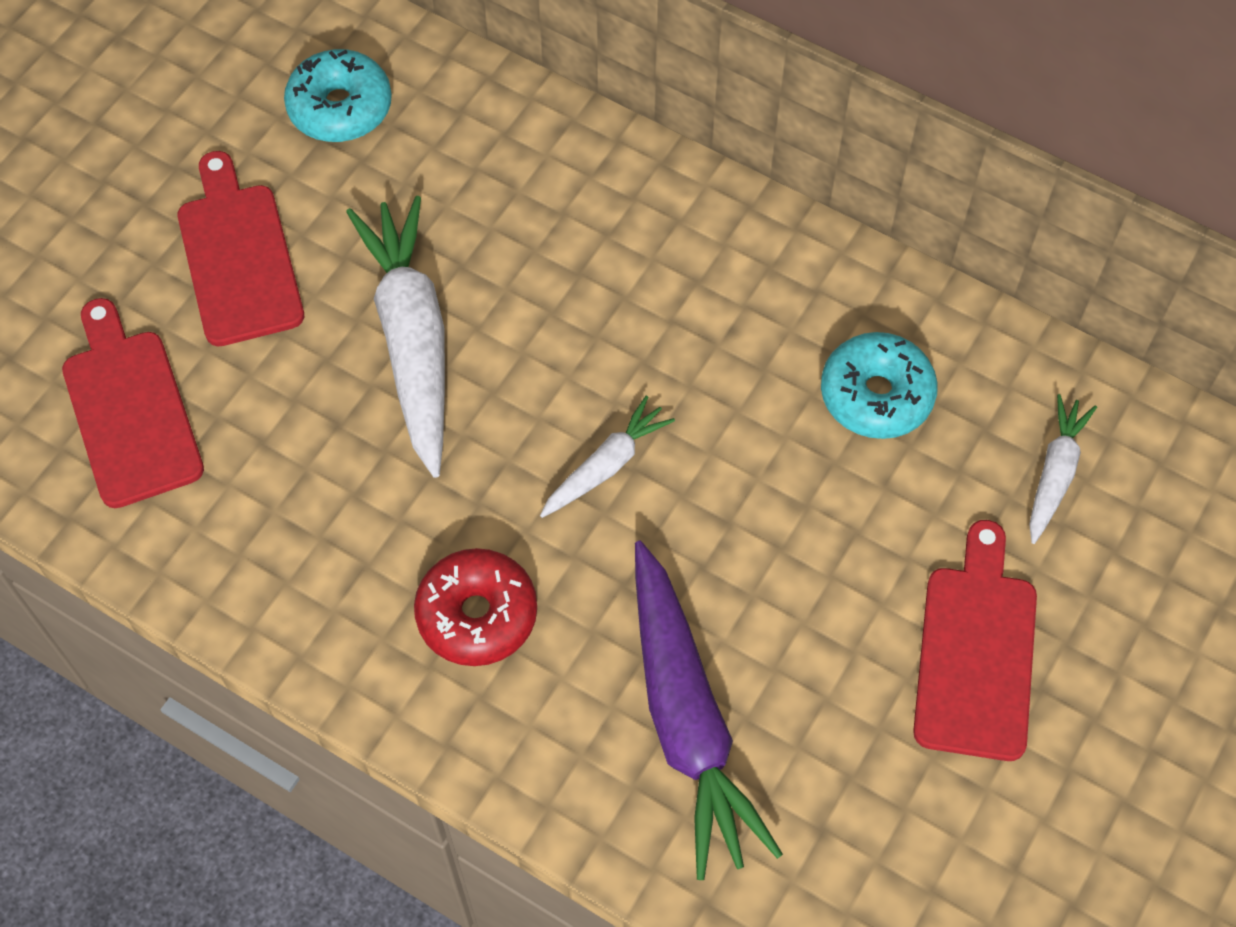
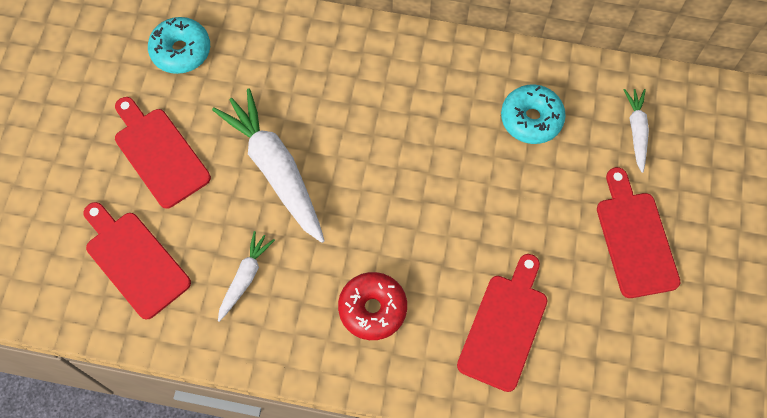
camera: 20 degrees left, 5 degrees up
white carrot [540,396,675,518] -> white carrot moved to [218,231,275,322]
purple carrot [635,541,783,880] -> red cutting board [457,254,548,392]

